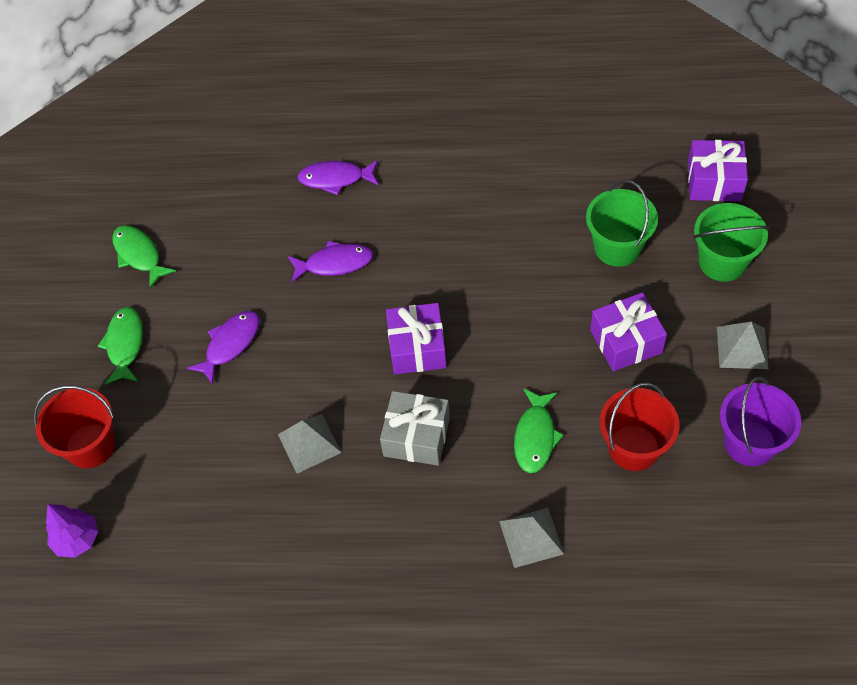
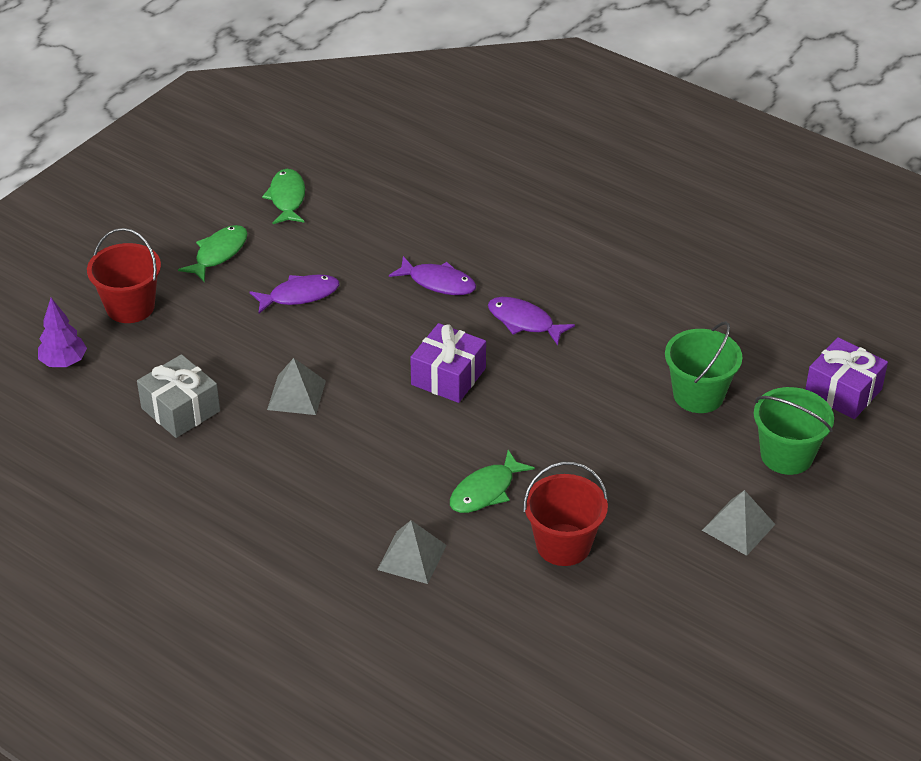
camera: 30 degrees right, 15 degrees down
purple fish [297,160,378,195] -> purple fish moved to [488,297,575,346]
grey gift [380,391,450,466] -> grey gift moved to [137,354,220,438]
purple gift [590,293,667,371] -> none
purple bucket [720,377,801,467] -> none

